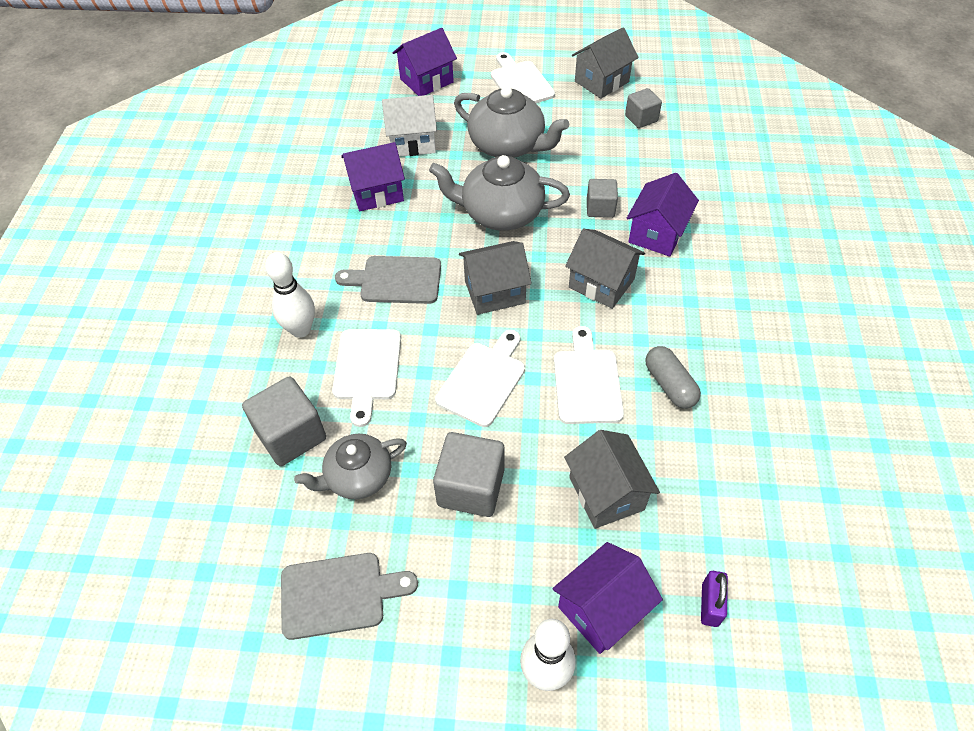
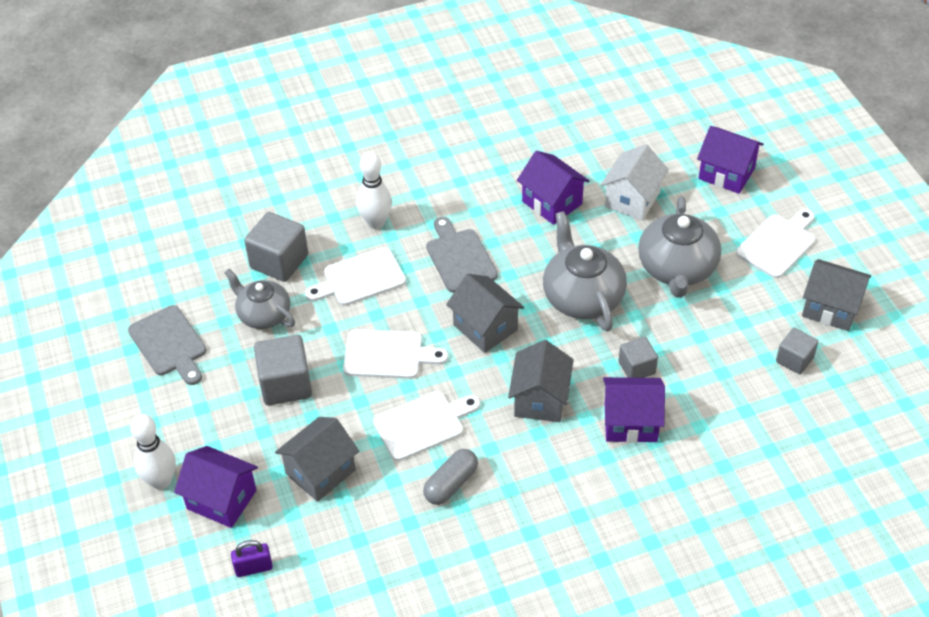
camera: 65 degrees right, 5 degrees down
white house [382,95,437,157] -> white house turned 60 degrees clockwise [601,144,669,220]

